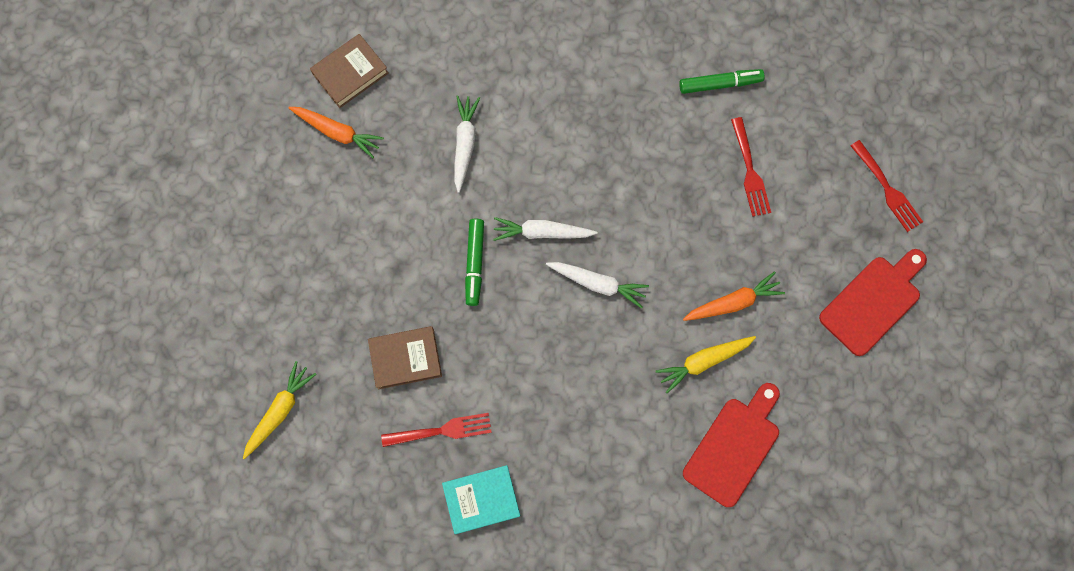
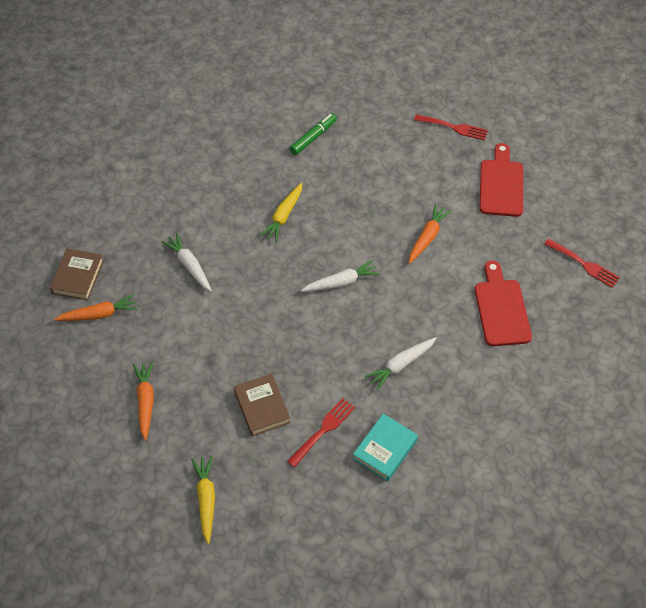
camera: 40 degrees left, 20 degrees down
brown book [368,326,442,389] -> brown book turned 60 degrees counterclockwise [234,374,291,436]
green marker [465,219,484,306] -> none
white carrot [493,217,597,241] -> white carrot moved to [365,337,437,390]
yellow carrot [655,336,756,393] -> yellow carrot moved to [260,183,302,242]
red fork [731,117,771,217] -> red fork moved to [544,238,620,288]
none -> orange carrot [133,362,154,441]

